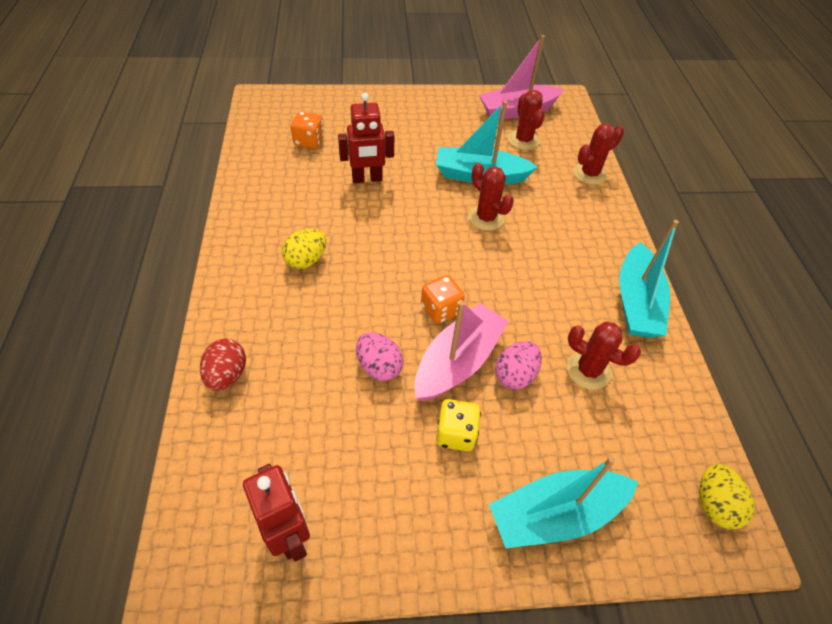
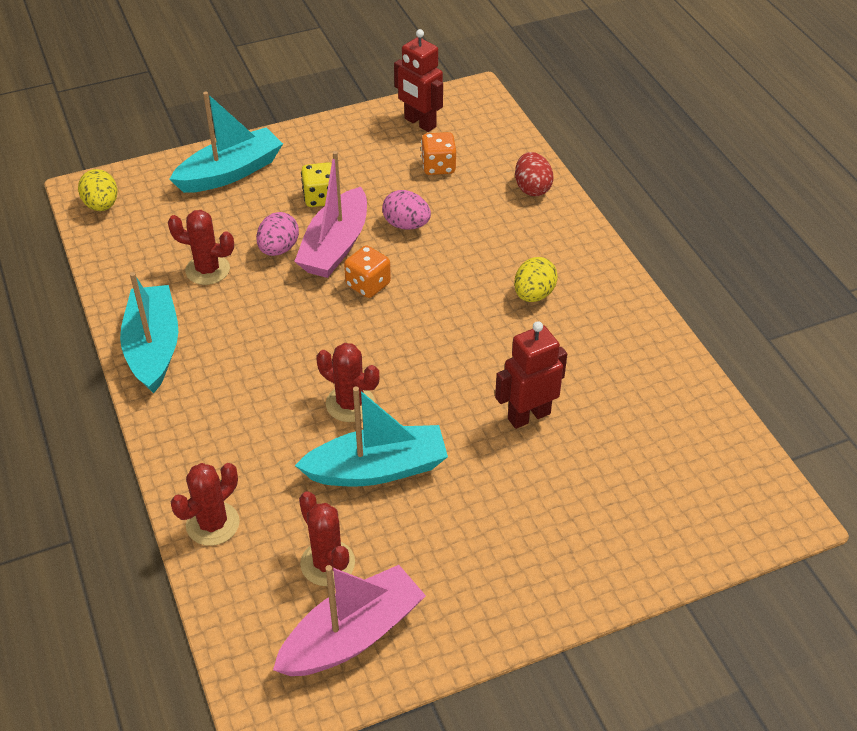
camera: 165 degrees right, 5 degrees down
orange dice [291,111,324,149] -> orange dice moved to [421,132,456,175]

